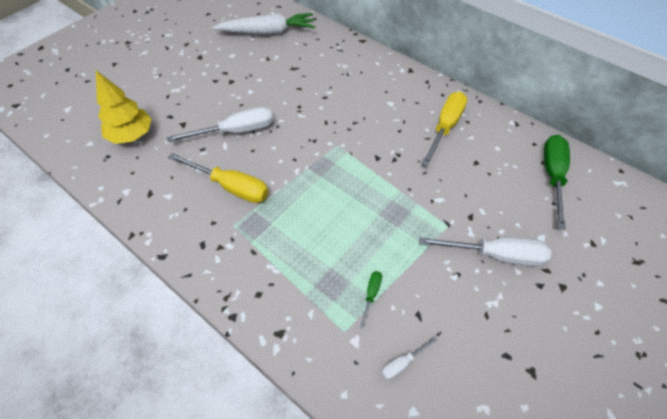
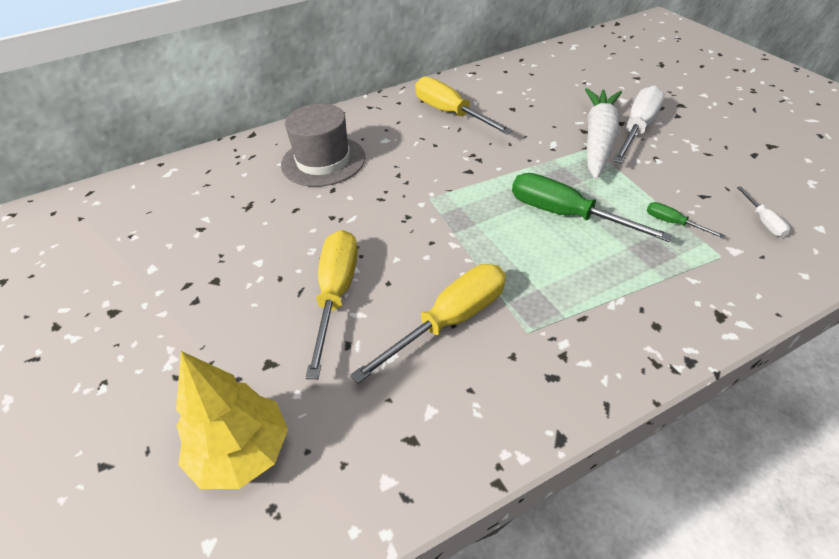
camera: 65 degrees left, 10 degrees down
white screwdriver [167,107,273,142] -> yellow screwdriver [305,230,358,379]
white carrot [213,13,315,35] -> white carrot moved to [585,88,622,179]
green screwdriver [544,135,570,229] -> green screwdriver moved to [512,173,673,242]
none -> grey hat [281,104,366,187]

